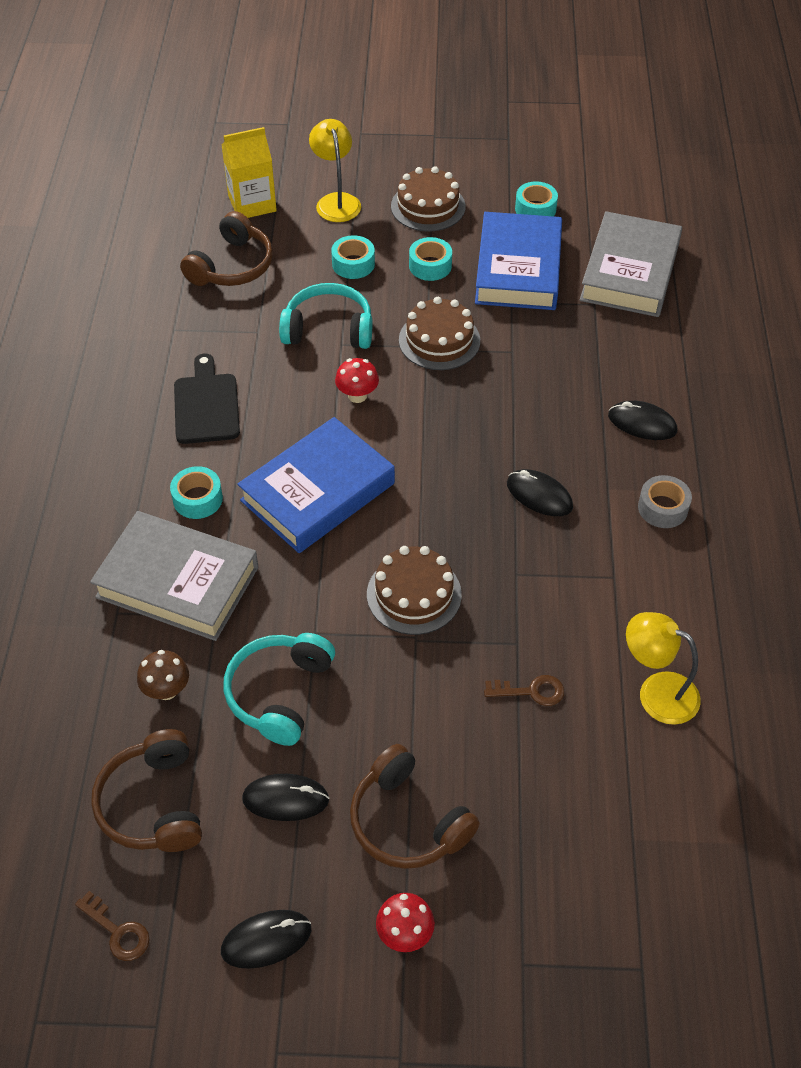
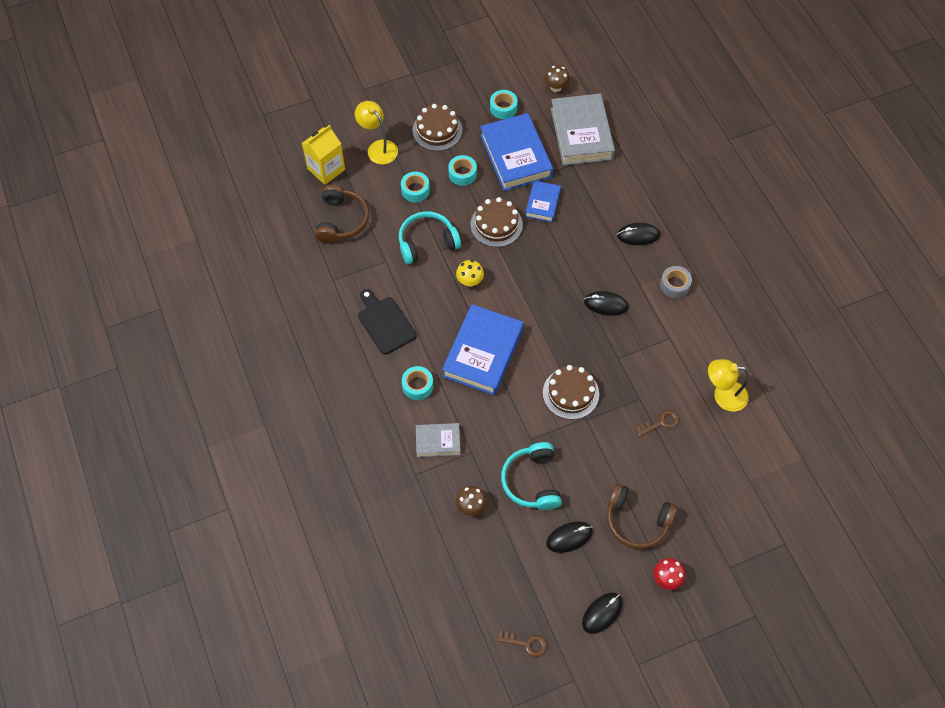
camera: 25 degrees left, 10 degrees up
grey book [90,511,258,641] -> grey book [416,423,461,457], size x0.53
brown headphones [91,729,202,852] -> none
red mushroom [335,358,379,403] -> yellow mushroom [456,260,484,287]
none -> blue book [525,181,561,222]
none -> brown mushroom [544,66,570,92]

